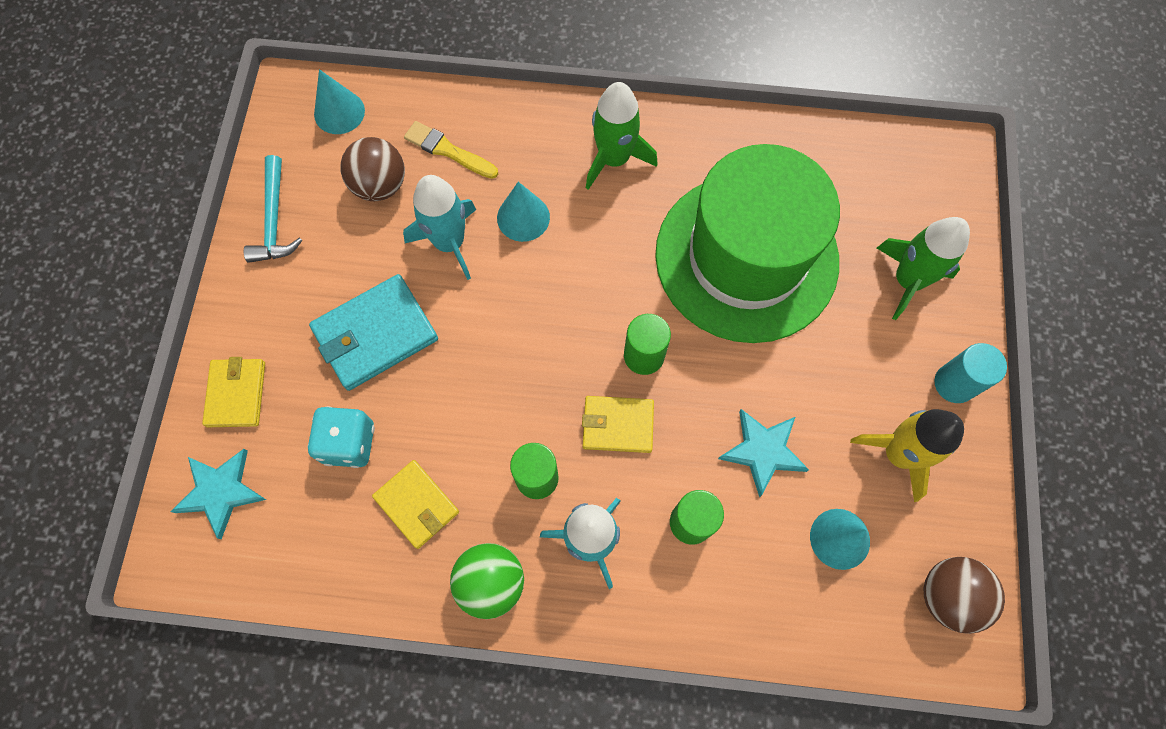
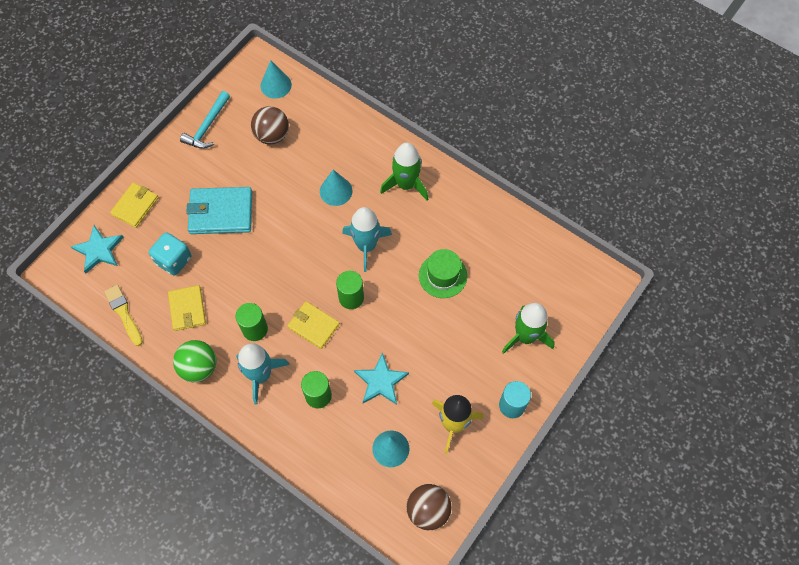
camera: 30 degrees right, 5 degrees down
turquoise rocket [403,175,476,280] -> turquoise rocket moved to [342,207,392,272]
yellow brush [404,121,498,179] -> yellow brush moved to [104,285,143,346]
green hat [655,144,840,343] -> green hat [419,249,467,298], size x0.42

